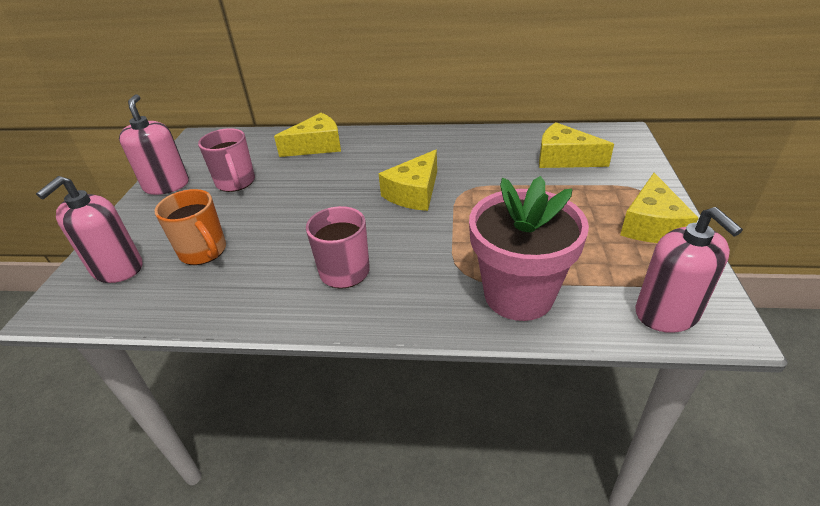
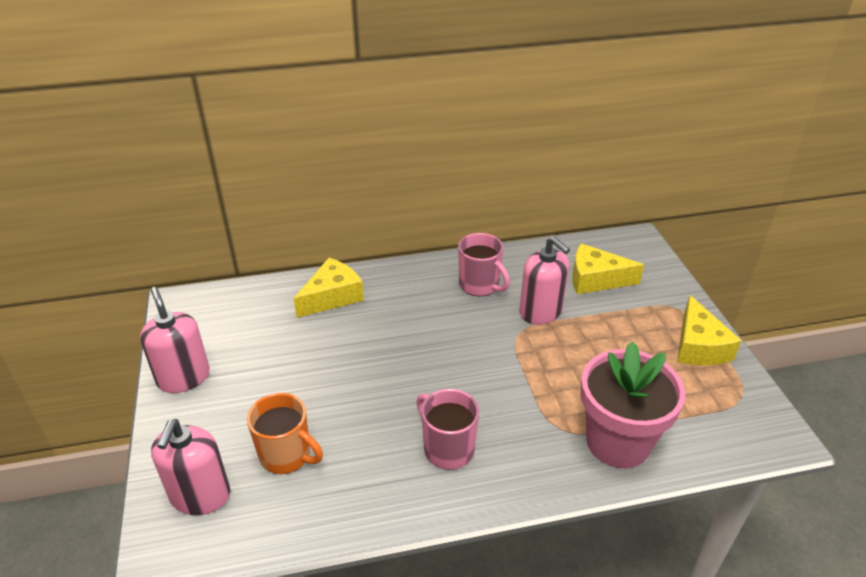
camera: 20 degrees left, 0 degrees up
pink mug [198,128,255,192] -> pink mug moved to [458,233,510,296]
yellow cheese [379,150,437,211] -> none
pink soap dispenser [635,207,743,333] -> pink soap dispenser moved to [519,237,570,325]

